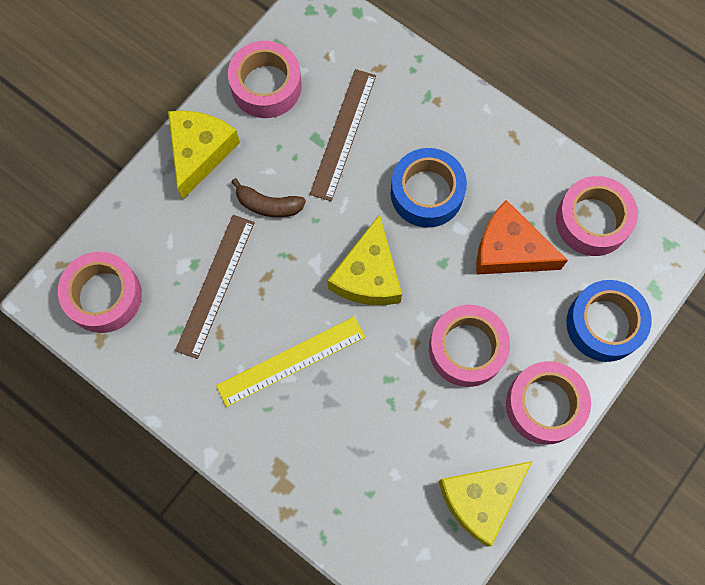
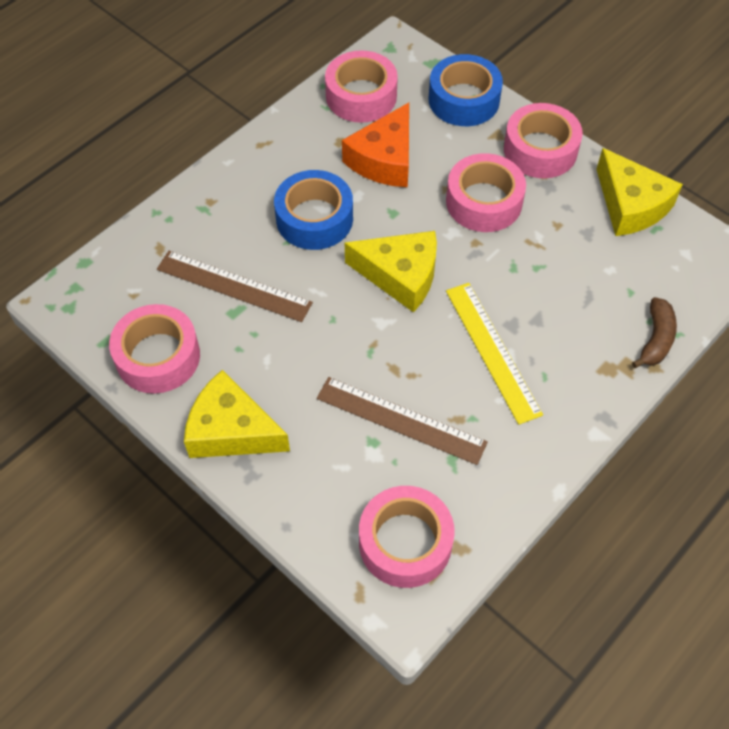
camera: 85 degrees left, 15 degrees down
brown banana [232,178,306,217] -> brown banana moved to [632,297,677,368]

